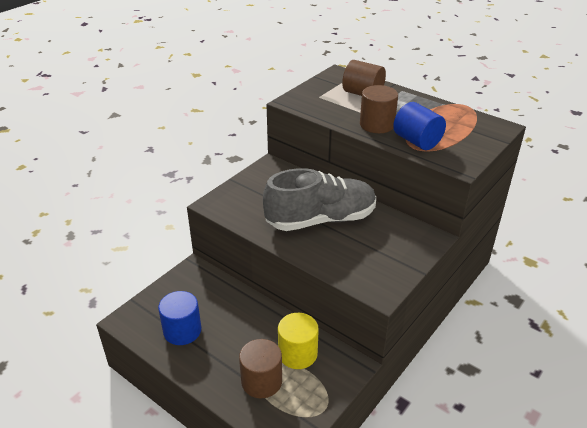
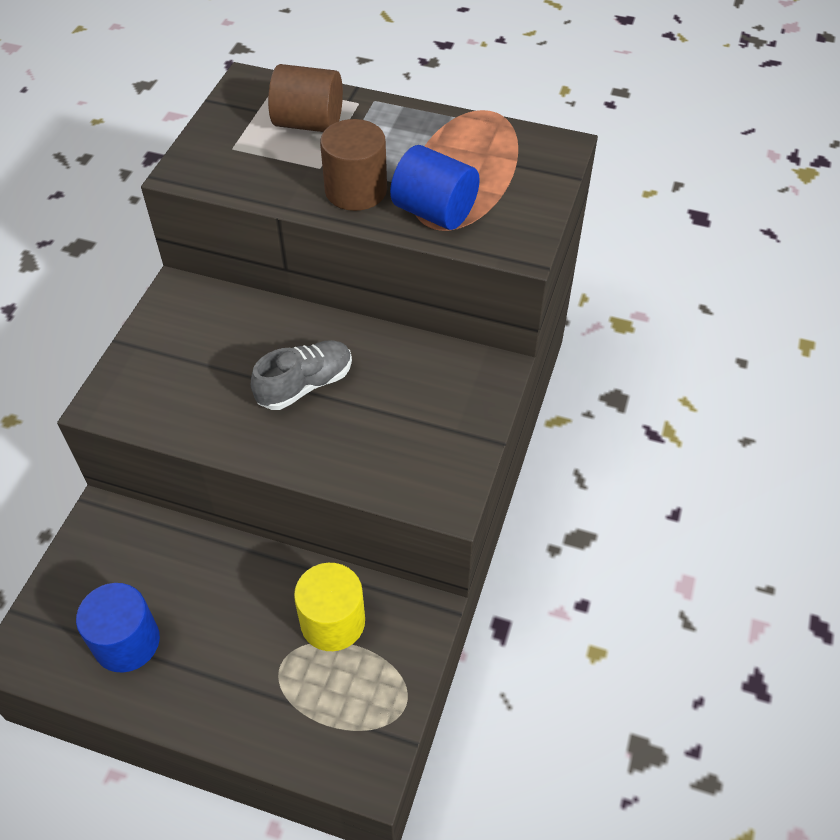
camera: 20 degrees left, 15 degrees up
brown cylinder [239,339,282,398] -> none
grey shoe [263,168,376,231] -> grey shoe [251,340,352,410], size x0.54

